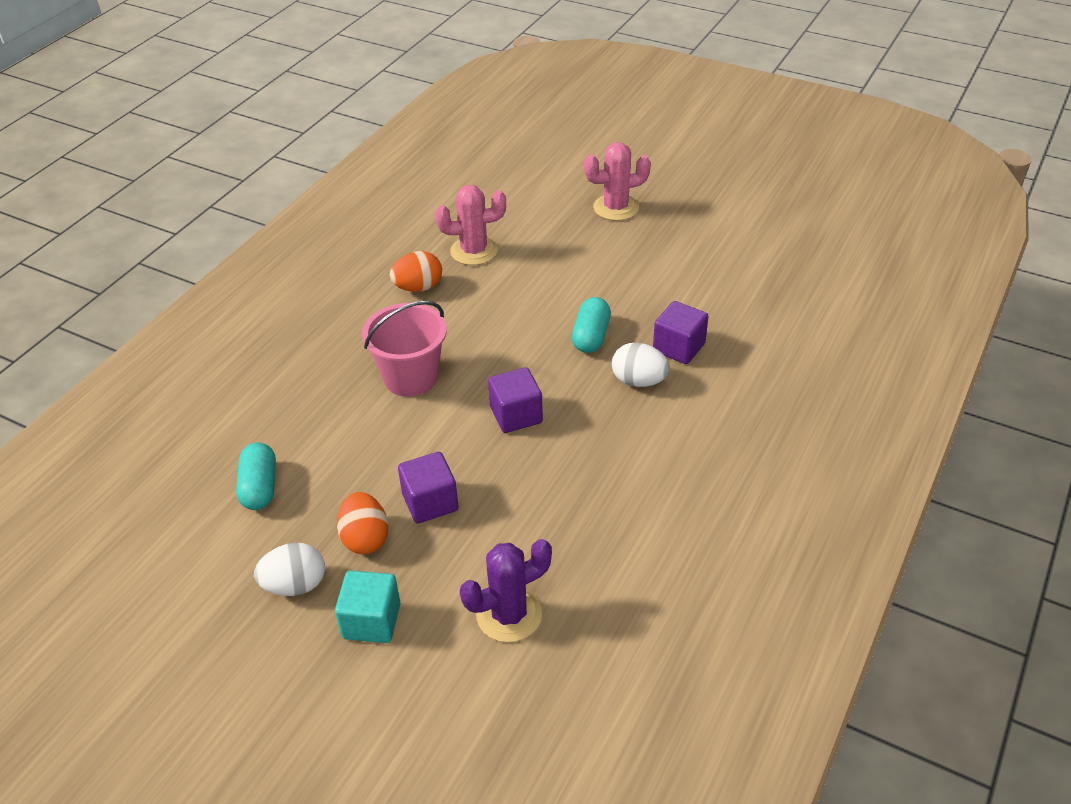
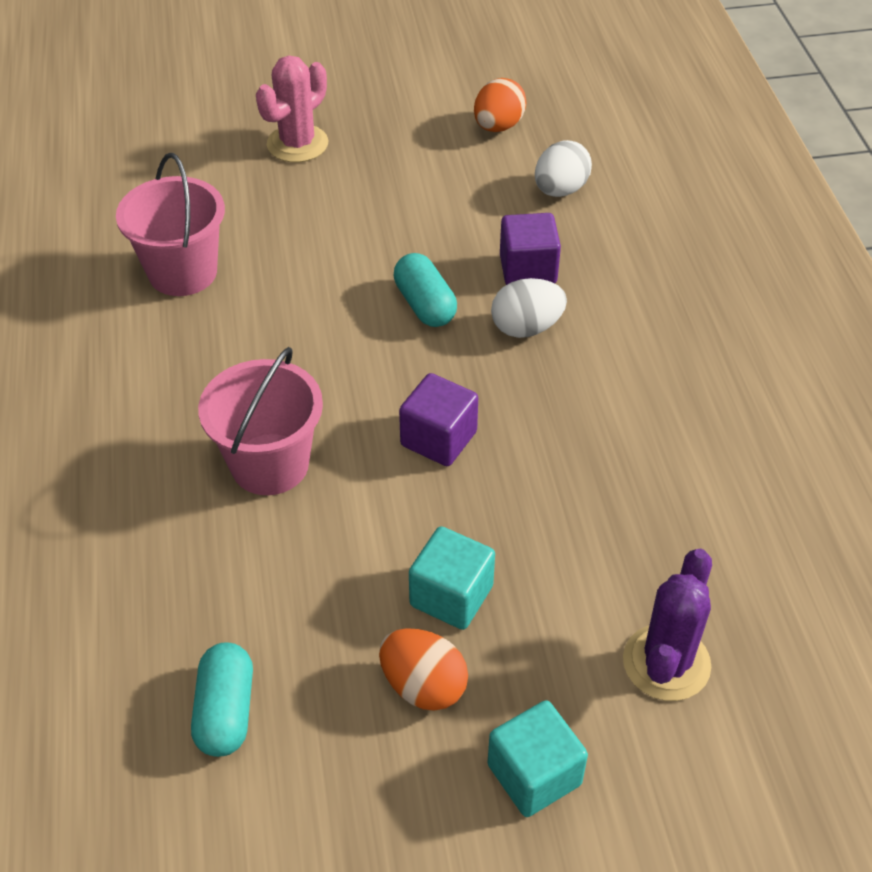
camera: 40 degrees left, 5 degrees up
turquoise capsule [236,443,276,510] -> turquoise capsule turned 45 degrees clockwise [191,642,253,757]
white egg [254,543,325,596] -> white egg moved to [535,140,592,197]
orange egg [390,251,442,292] -> orange egg moved to [474,78,527,132]
purple cube [398,452,459,524] -> turquoise cube [409,526,495,630]
pink cactus [435,185,506,265] -> pink bucket [116,153,225,296]

